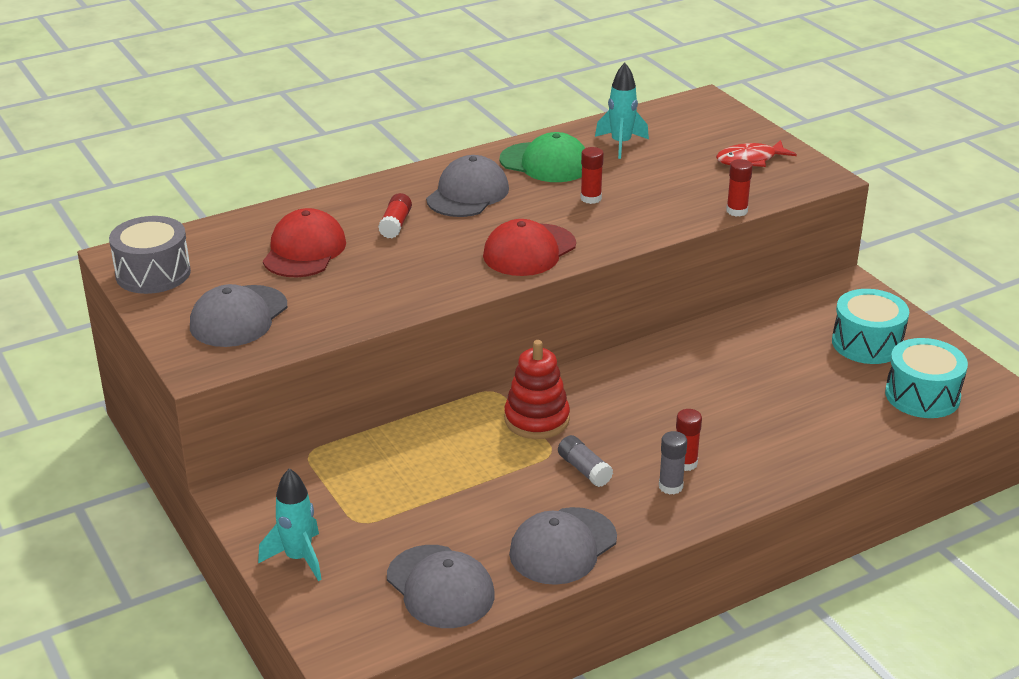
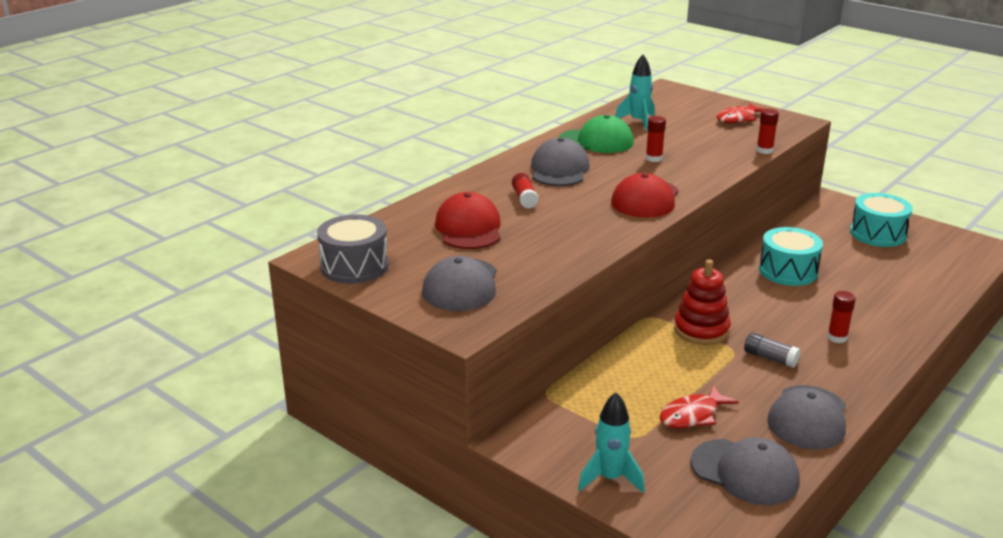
camera: 20 degrees left, 5 degrees down
grey glue stick [659,431,687,495] -> none
turquoise drum [885,338,968,418] -> turquoise drum moved to [759,227,823,286]
none -> red fish [660,385,739,428]

